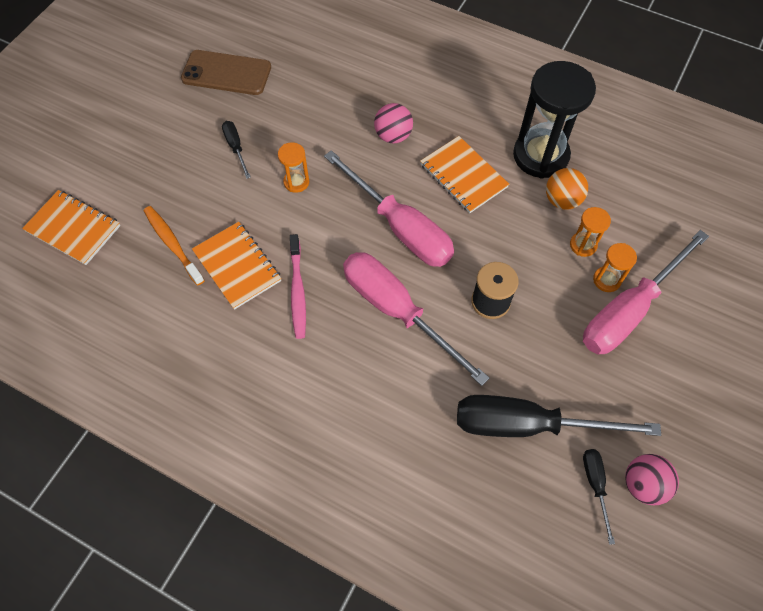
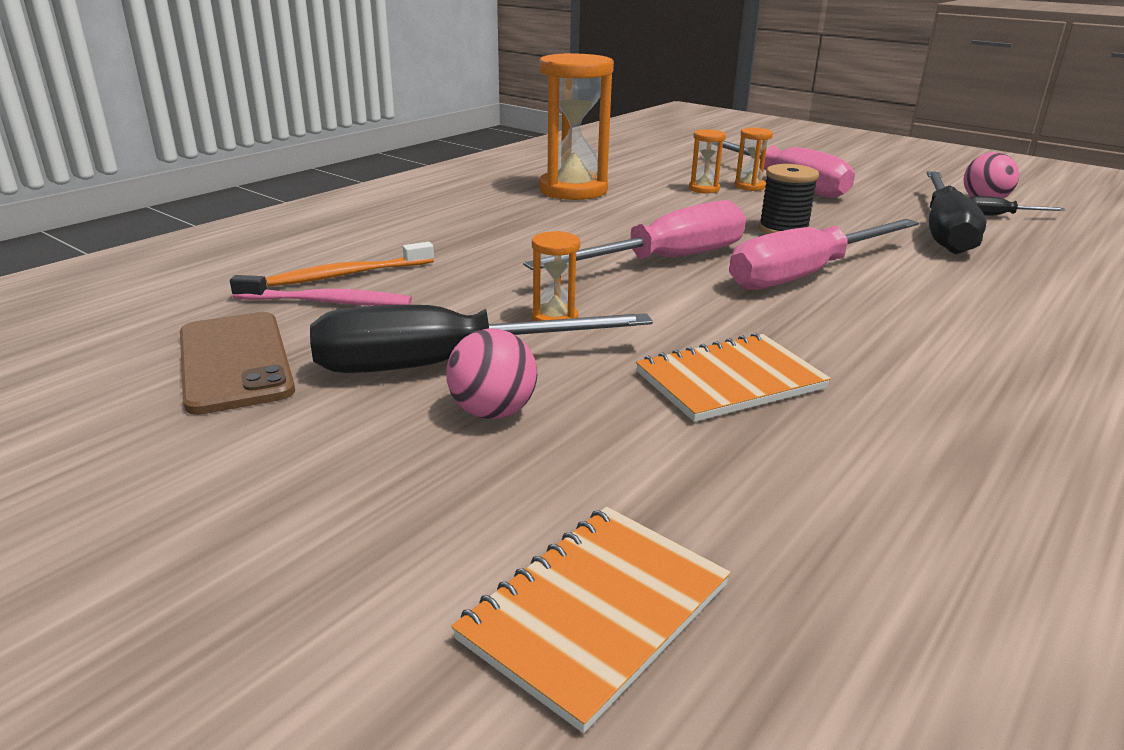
camera: 80 degrees left, 35 degrees down
orange toothbrush [144,206,205,285] -> orange toothbrush moved to [265,242,434,287]
brown phone [181,50,271,95] -> brown phone turned 45 degrees counterclockwise [180,312,295,415]
black screwdriver [222,121,251,179] -> black screwdriver [310,305,653,373], size x2.24
pink toothbrush [290,234,306,339] -> pink toothbrush moved to [230,275,412,306]
pink ball [374,103,413,143] -> pink ball moved to [446,328,537,419]
orange notebook [420,136,509,213] -> none
black hourglass [513,61,596,179] -> orange hourglass [539,53,614,200]
orange ball [546,168,588,210] -> none

